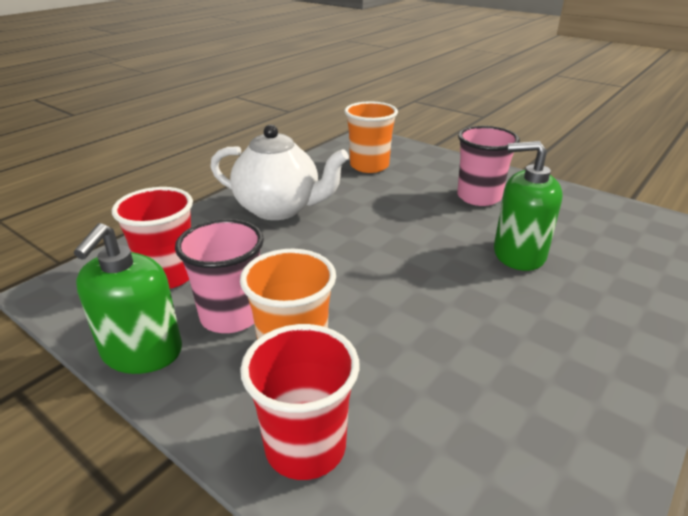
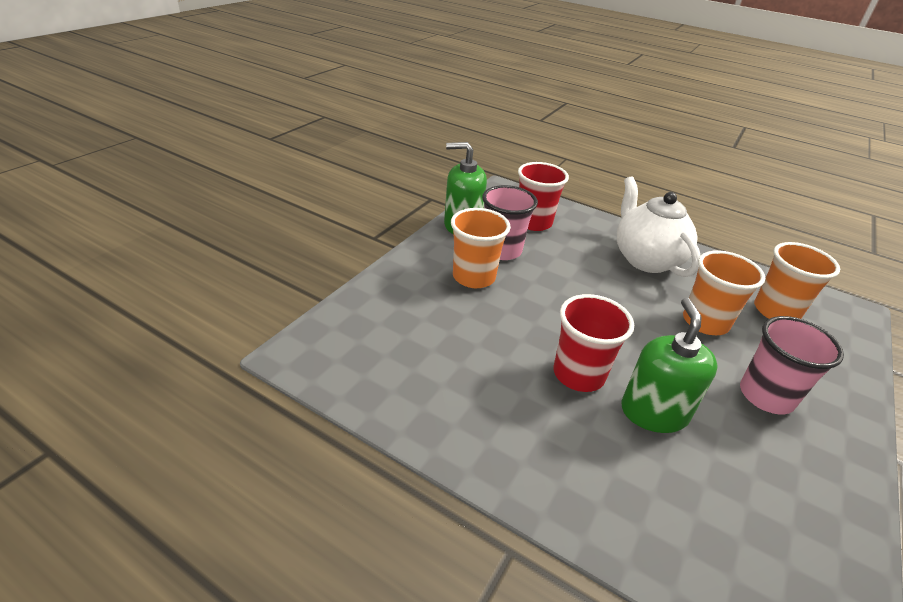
camera: 80 degrees right, 5 degrees up
white teapot [210,125,349,220] -> white teapot turned 150 degrees clockwise [617,177,701,277]
red cup [240,324,360,480] -> red cup moved to [553,294,634,392]
none -> orange cup [683,250,765,335]

